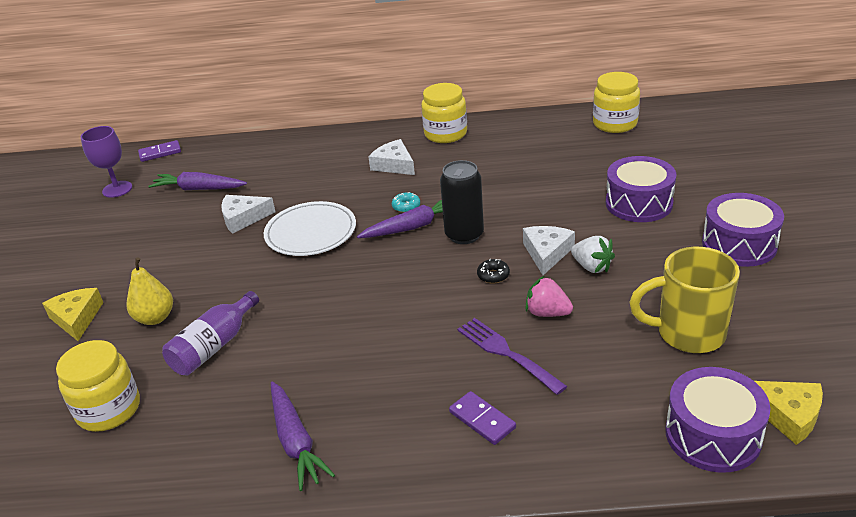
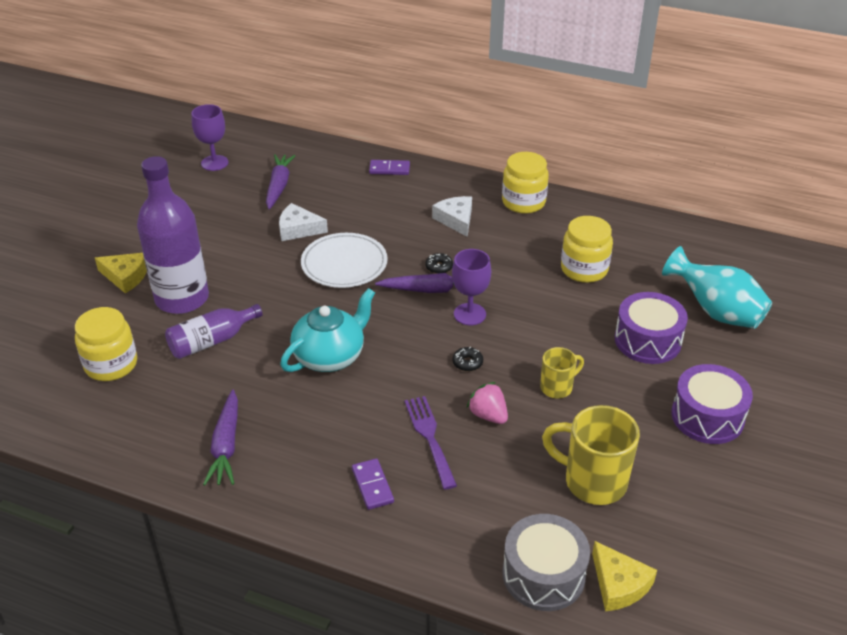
camera: 20 degrees right, 5 degrees up
yellow cheese [42,288,103,341] -> yellow cheese turned 105 degrees clockwise [95,253,147,293]
yellow pear [127,257,173,325] -> purple bottle [137,156,209,314]
purple domino [138,140,181,162] -> purple domino moved to [369,160,410,175]
purple carrot [148,172,247,190] -> purple carrot turned 60 degrees clockwise [266,154,296,209]
turquoise donut [392,192,420,213] -> black donut [425,253,453,274]
black can [440,160,484,244] -> purple goblet [452,249,491,325]
white cheese [523,226,575,275] -> none
white strawberry [571,236,615,273] -> yellow mug [540,347,584,398]
yellow jar [593,72,640,133] -> yellow jar moved to [561,216,613,283]
purple drum [665,367,771,473] -> grey drum [503,514,590,611]
none -> turquoise teapot [280,288,375,372]
none -> turquoise vase [662,246,772,329]

